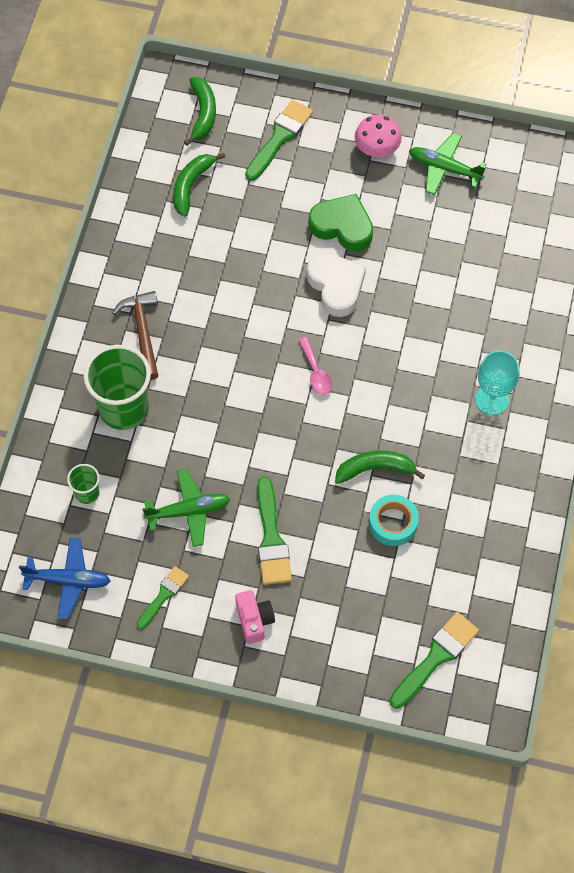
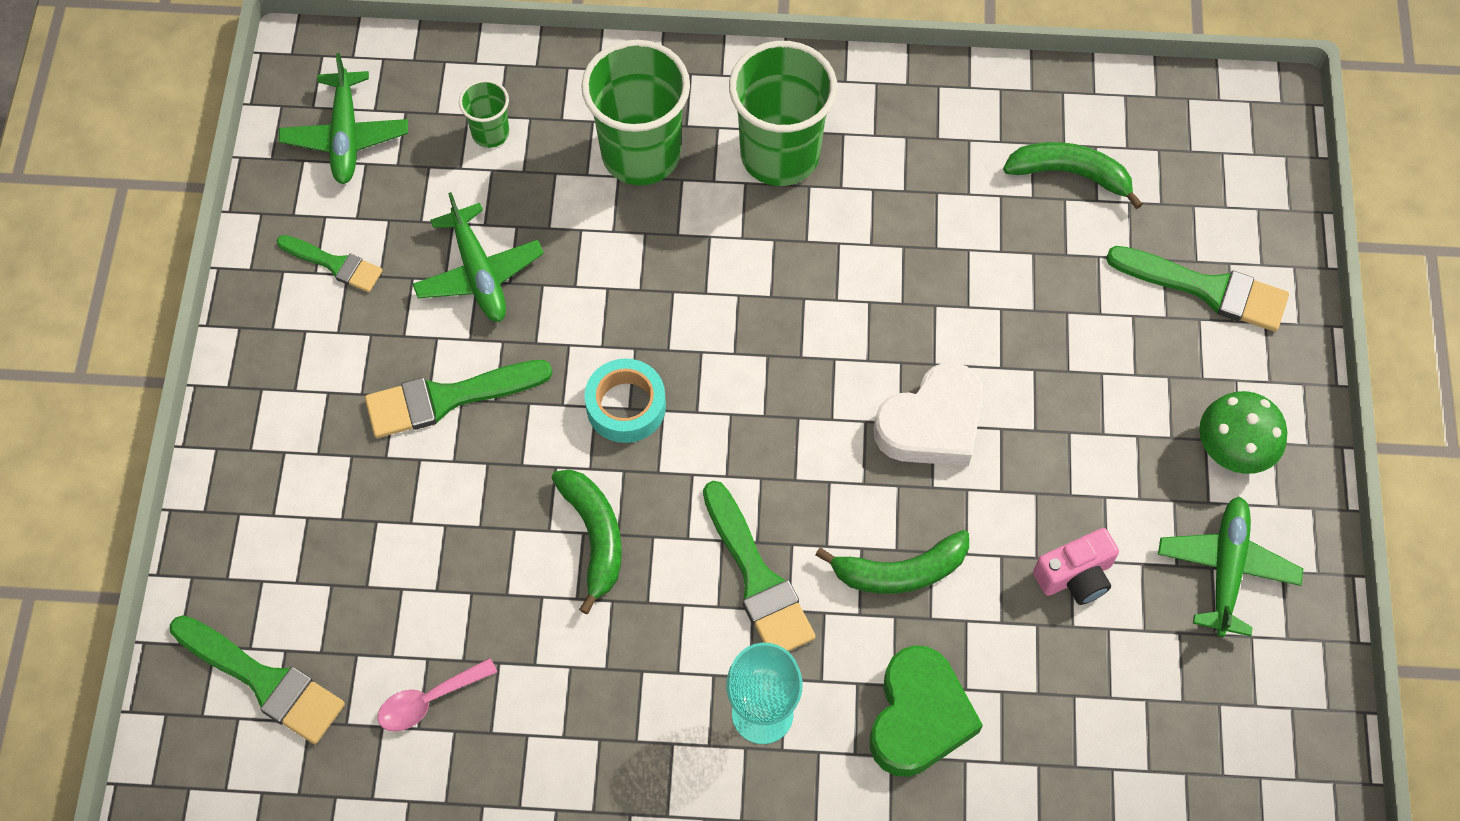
camera: 80 degrees right, 0 degrees up
blue plane [19,538,111,619] -> green plane [279,53,408,184]
brown hammer [113,291,158,380] -> green cup [729,41,837,186]
green banana [184,77,216,146] -> green banana moved to [815,530,969,594]
pink camera [235,590,275,644] -> pink camera moved to [1033,528,1119,605]
pink spoon [298,337,332,395] -> pink spoon moved to [377,658,497,732]
green heart [309,194,373,252] -> green heart moved to [870,645,983,777]
pink mushroom [355,115,402,157] -> green mushroom [1199,391,1287,474]
turquoise tape [369,495,419,546] -> turquoise tape moved to [584,358,666,443]
none -> green brush [703,481,816,651]

